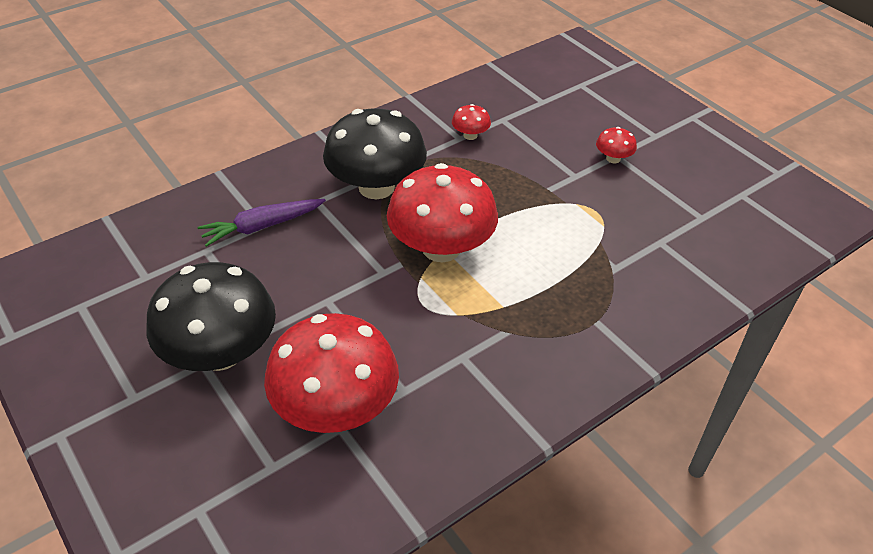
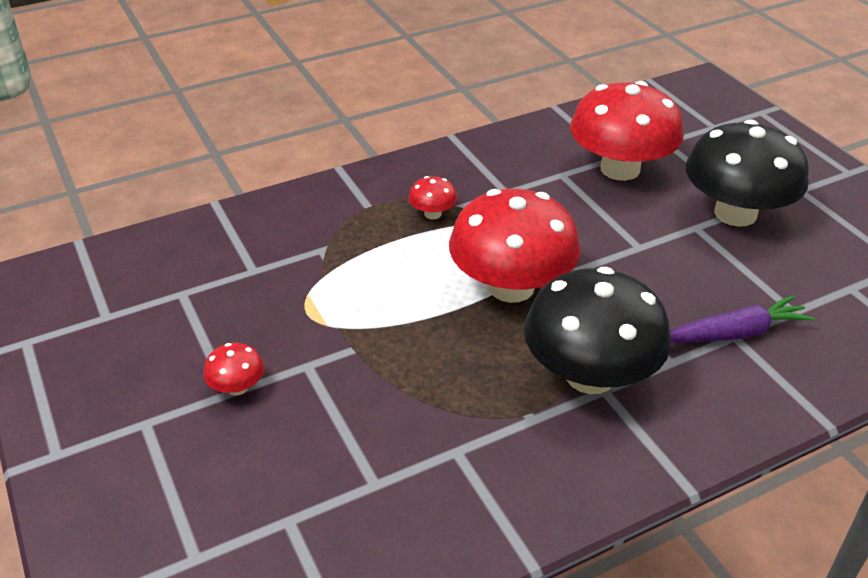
camera: 170 degrees left, 5 degrees down
red mushroom [452,104,491,140] -> red mushroom moved to [408,176,457,219]

